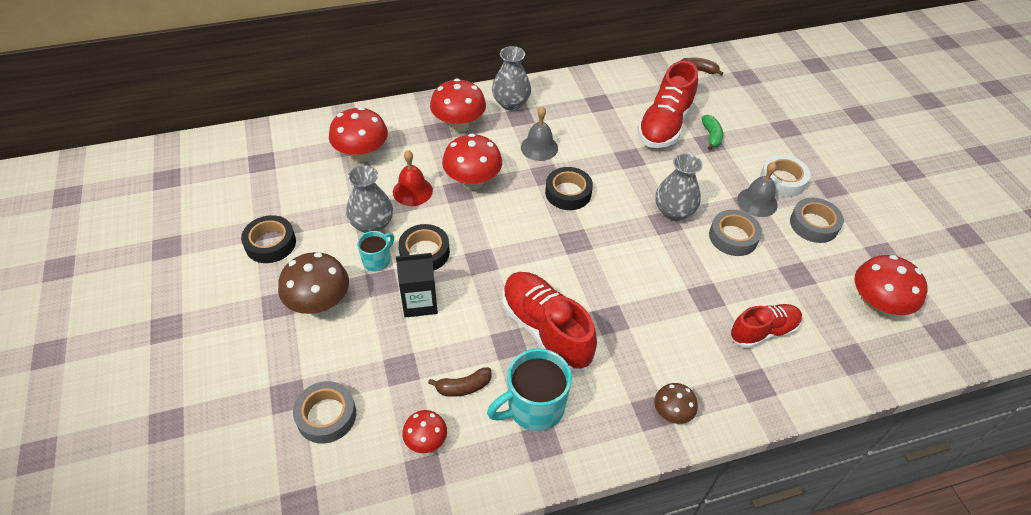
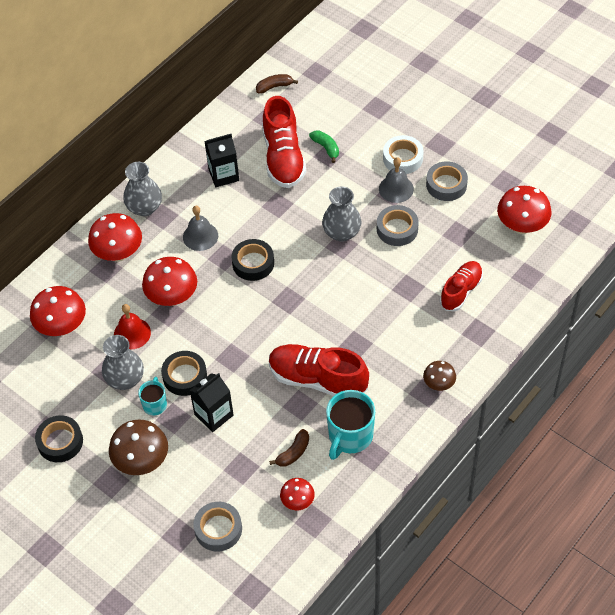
camera: 30 degrees left, 5 degrees up
none -> black carton [204,134,239,187]

